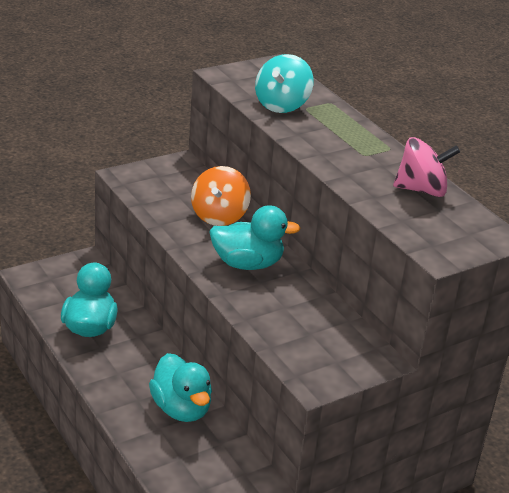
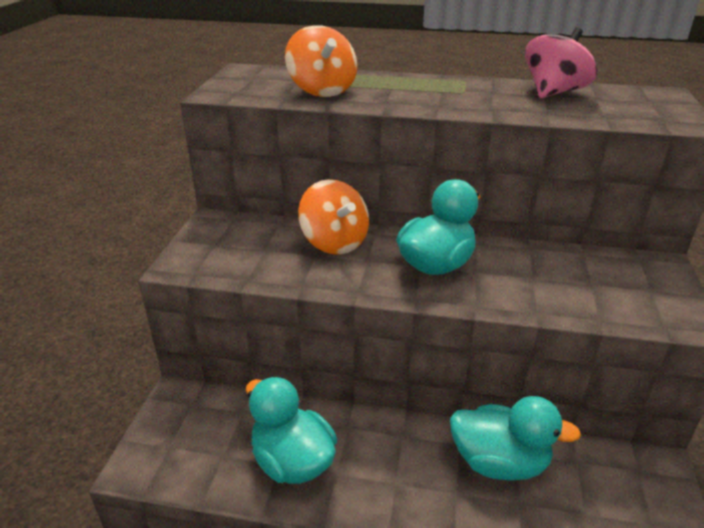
camera: 45 degrees left, 0 degrees up
turquoise spinning top [255,54,314,113] -> orange spinning top [285,25,357,97]

